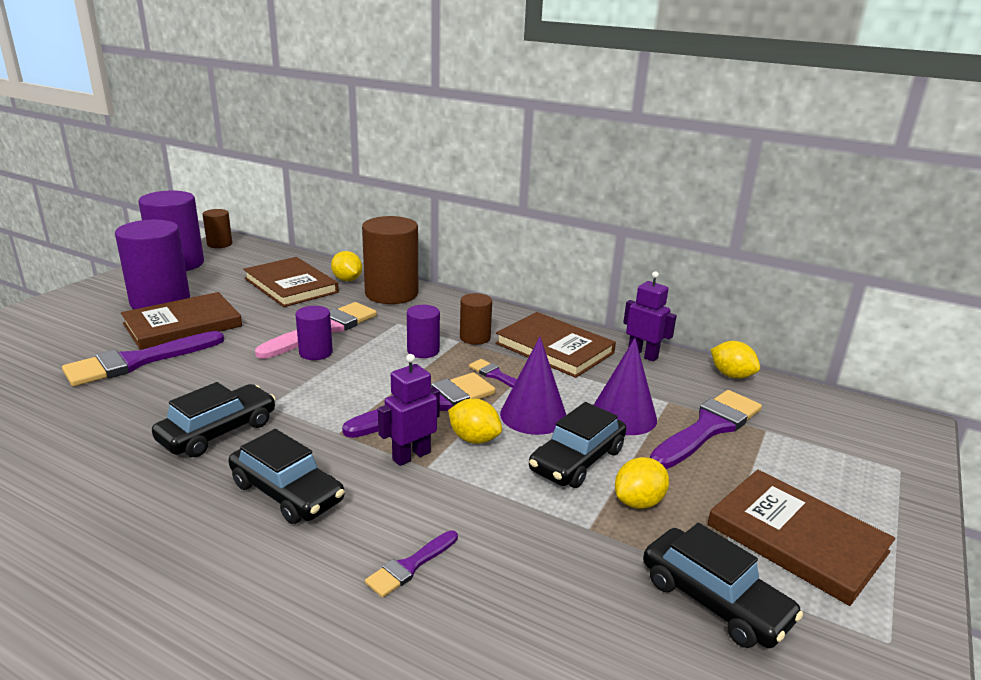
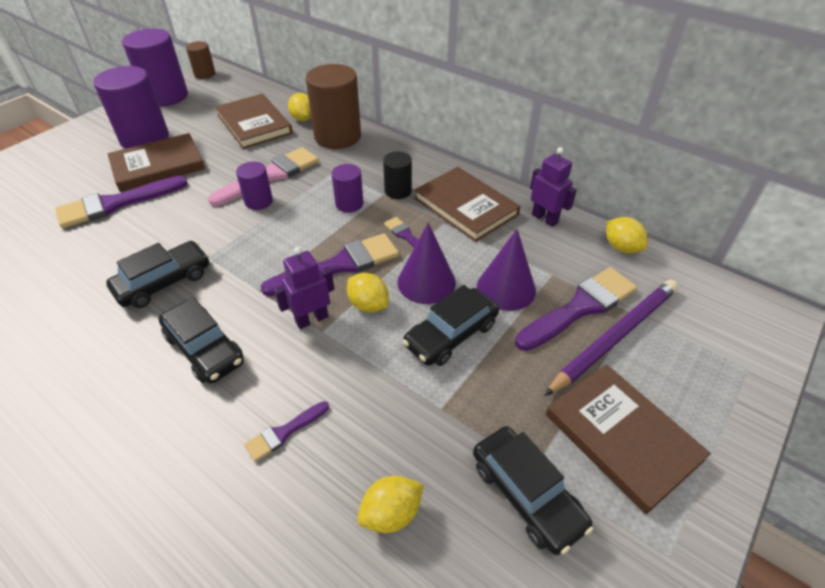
camera: 10 degrees right, 20 degrees up
brown cylinder [460,293,492,345] -> black cylinder [383,152,412,199]
yellow lemon [615,457,669,509] -> yellow lemon moved to [358,476,424,533]
none -> purple pencil [544,280,678,396]

